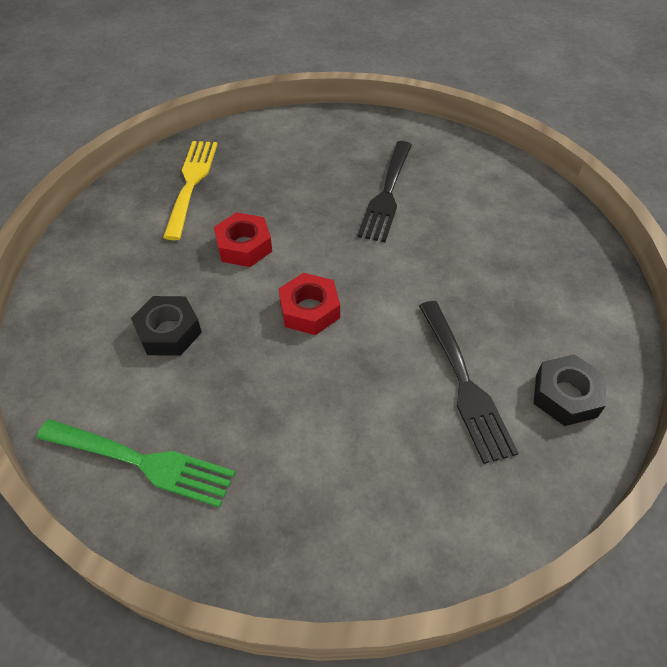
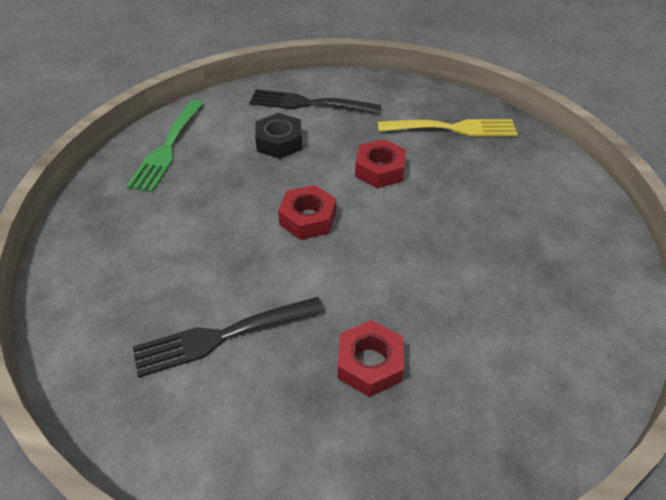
camera: 85 degrees right, 5 degrees down
black fork [358,141,412,242] -> black fork moved to [249,89,381,114]
black nut [534,354,606,426] -> none
none -> red nut [338,320,404,397]

